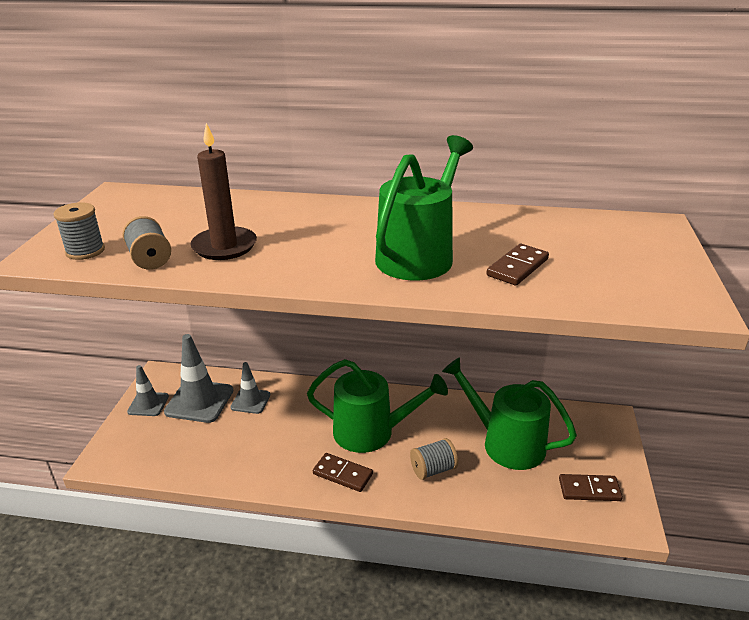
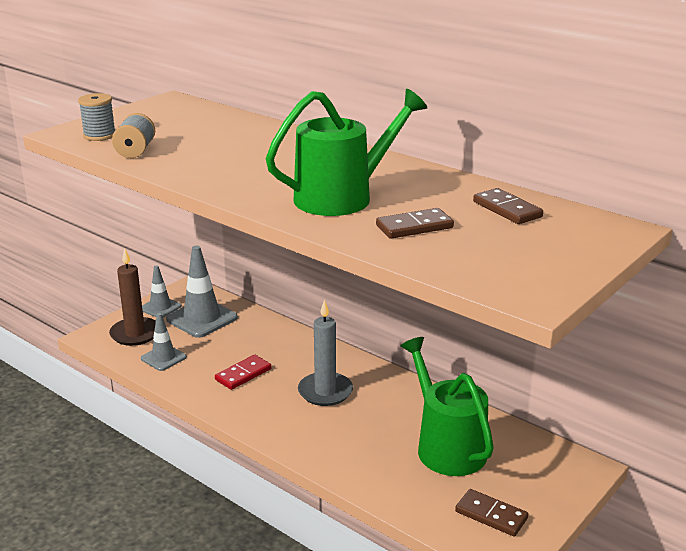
camera: 30 degrees right, 5 degrees down
brown candle [190,123,257,260] -> brown candle moved to [109,249,156,346]
grey traffic cone [230,362,270,414] -> grey traffic cone moved to [141,313,187,371]
green watering can [307,359,448,453] -> grey candle [298,299,353,406]
brown domino [313,453,373,492] -> brown domino moved to [473,188,543,224]
grey spool [410,438,458,480] -> none
none -> red domino [215,355,271,390]

